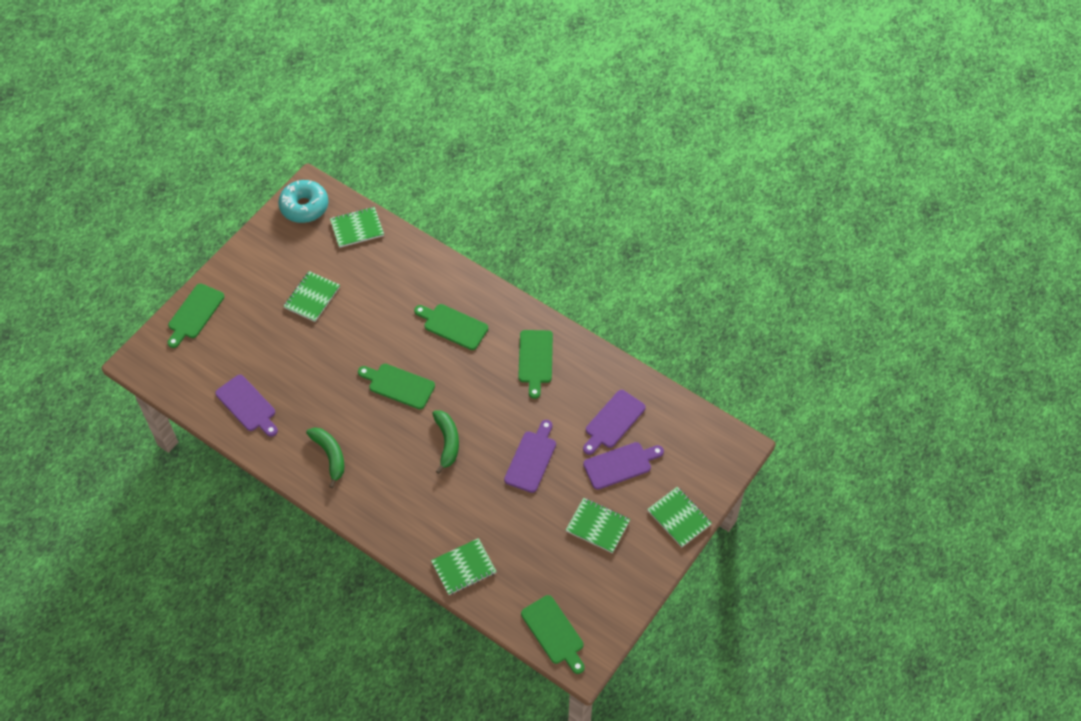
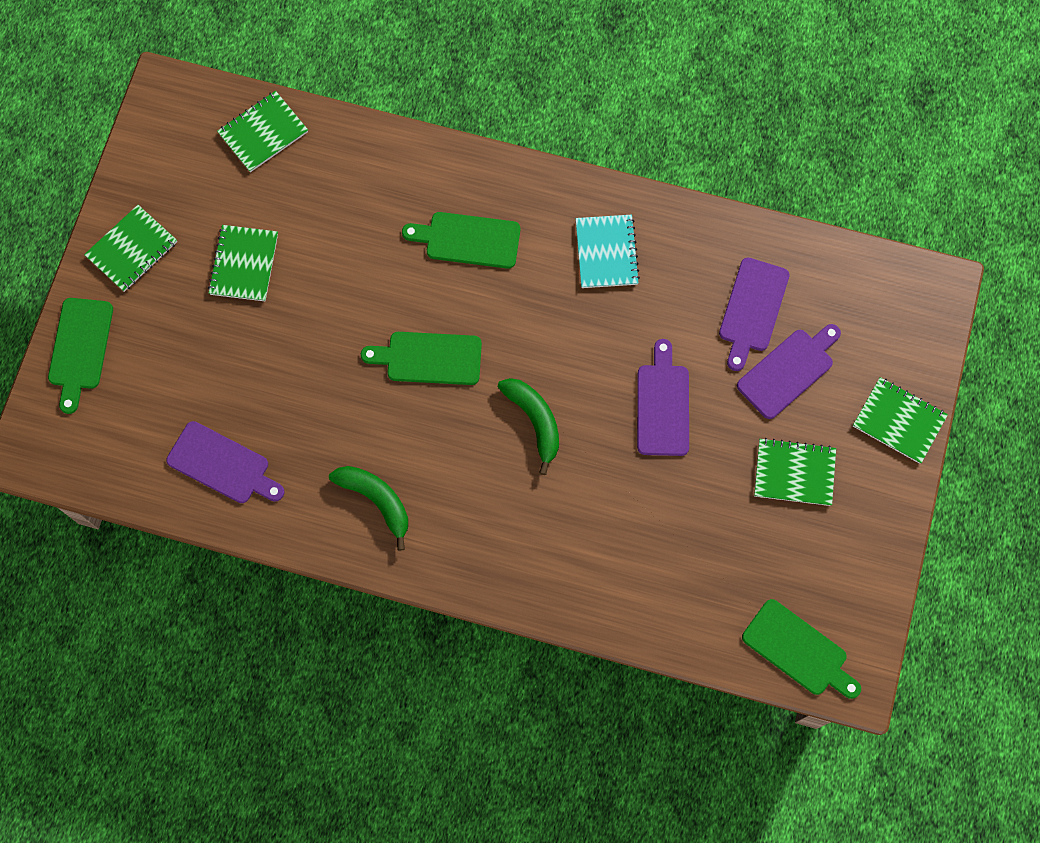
camera: 20 degrees left, 15 degrees up
turquoise donut [278,180,329,223] -> none
green notebook [431,538,497,595] -> green notebook moved to [84,205,177,292]
green cutting board [518,330,553,399] -> turquoise notebook [576,215,640,288]

